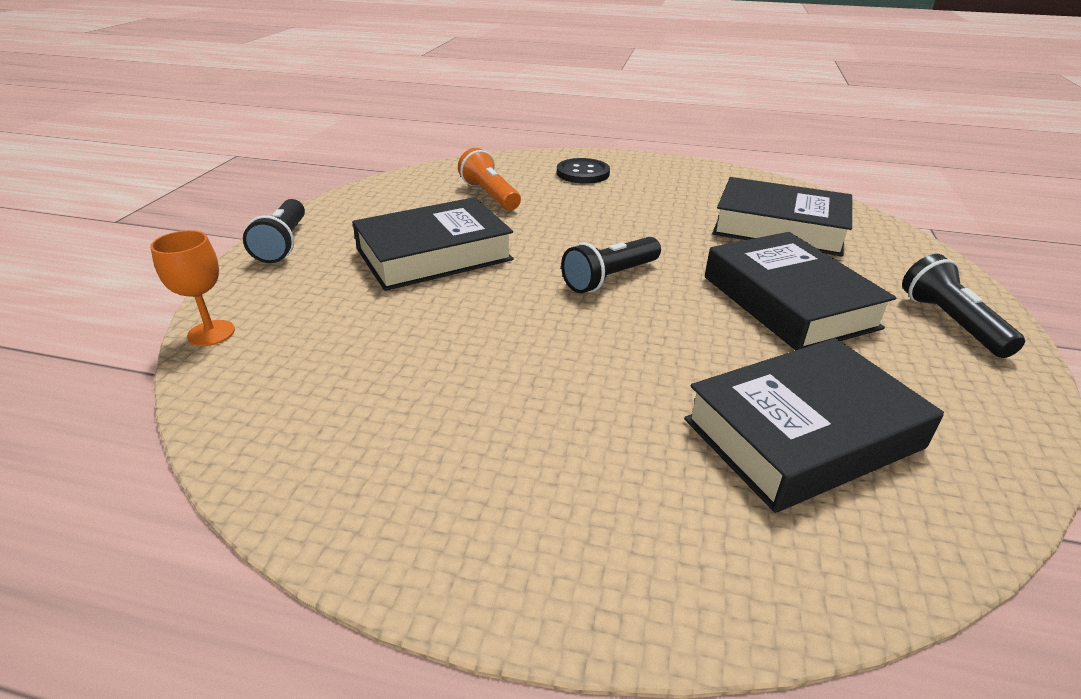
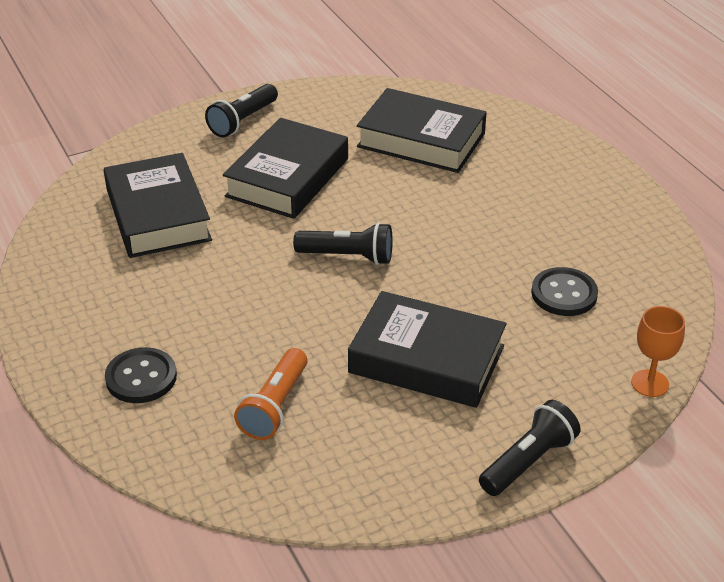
camera: 130 degrees left, 5 degrees up
none -> black button [531,267,598,316]

